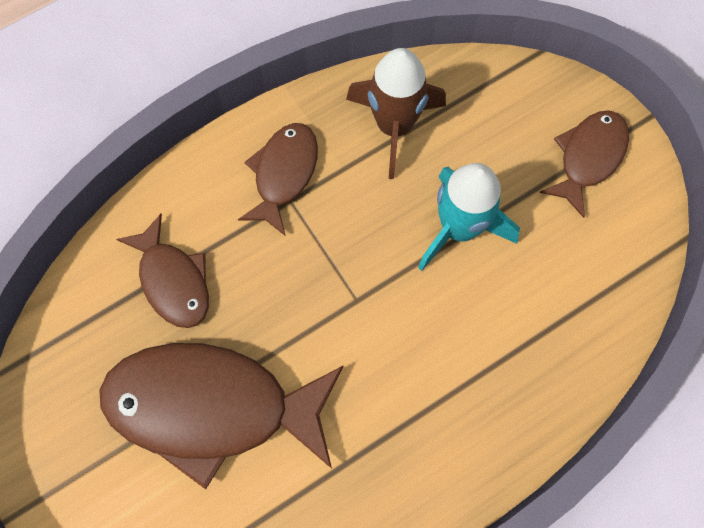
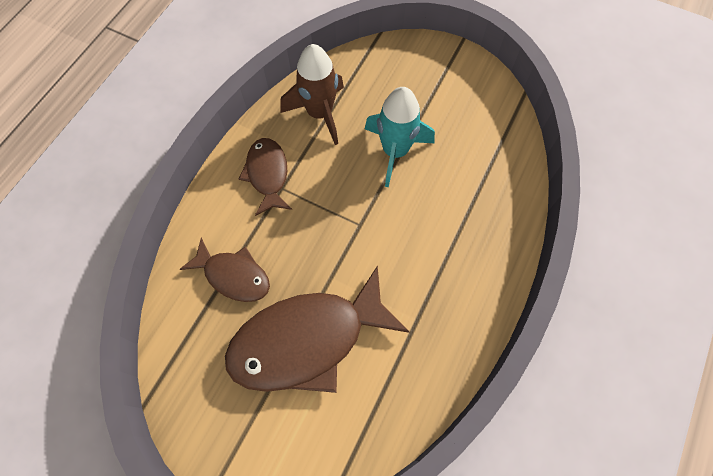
camera: 30 degrees left, 5 degrees down
brown fish [539,110,629,218] -> none

